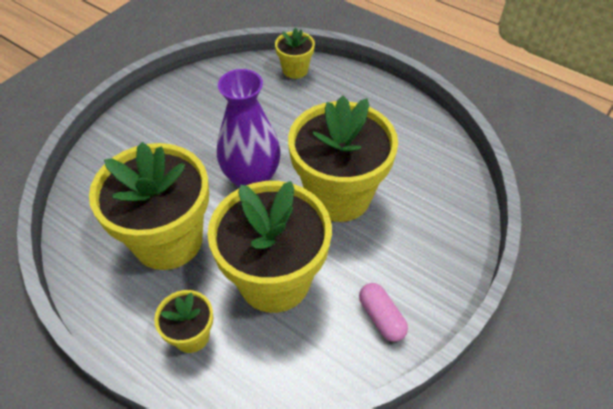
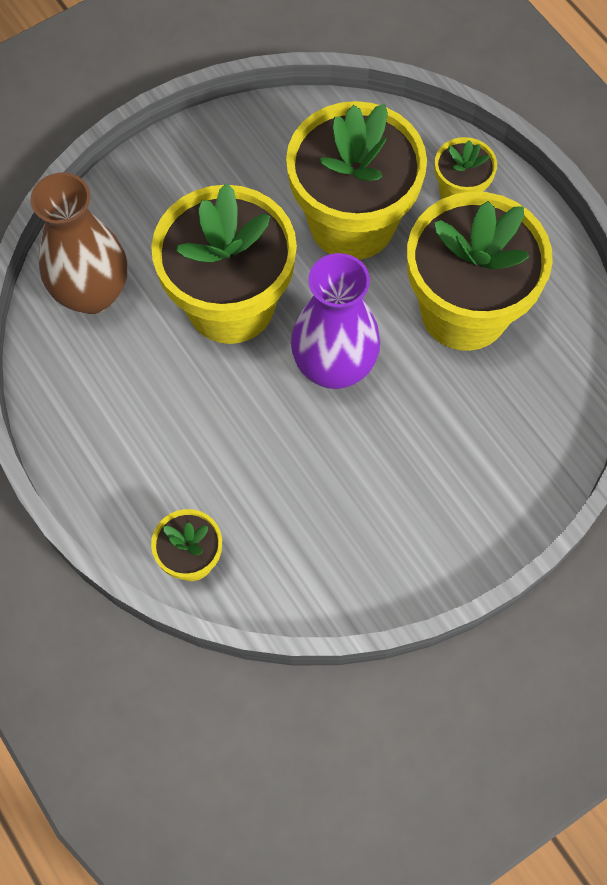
camera: 160 degrees left, 15 degrees up
pink capsule [359,283,408,342] -> none
none -> brown vase [31,172,127,314]

